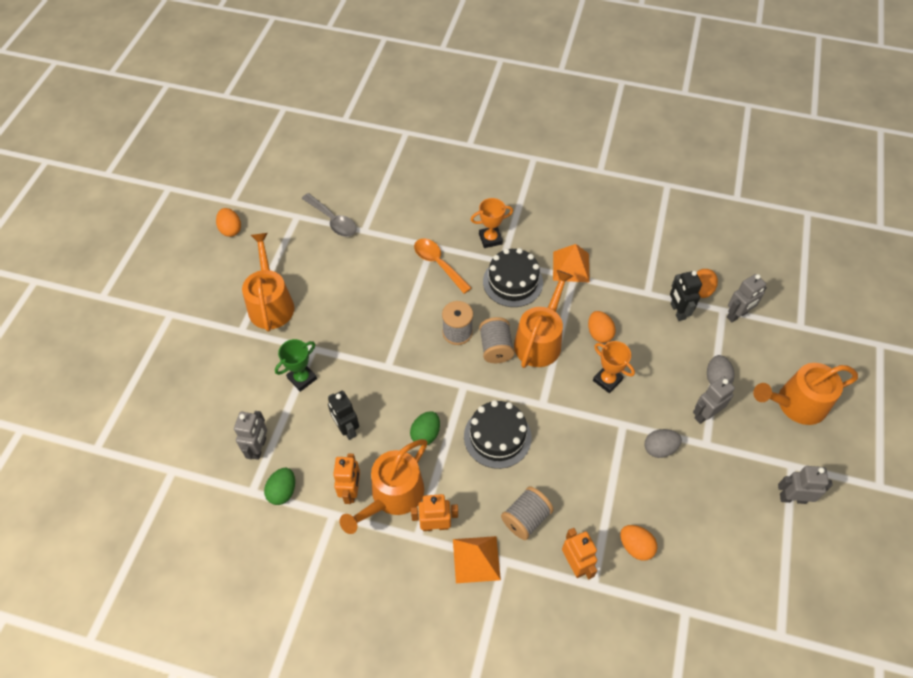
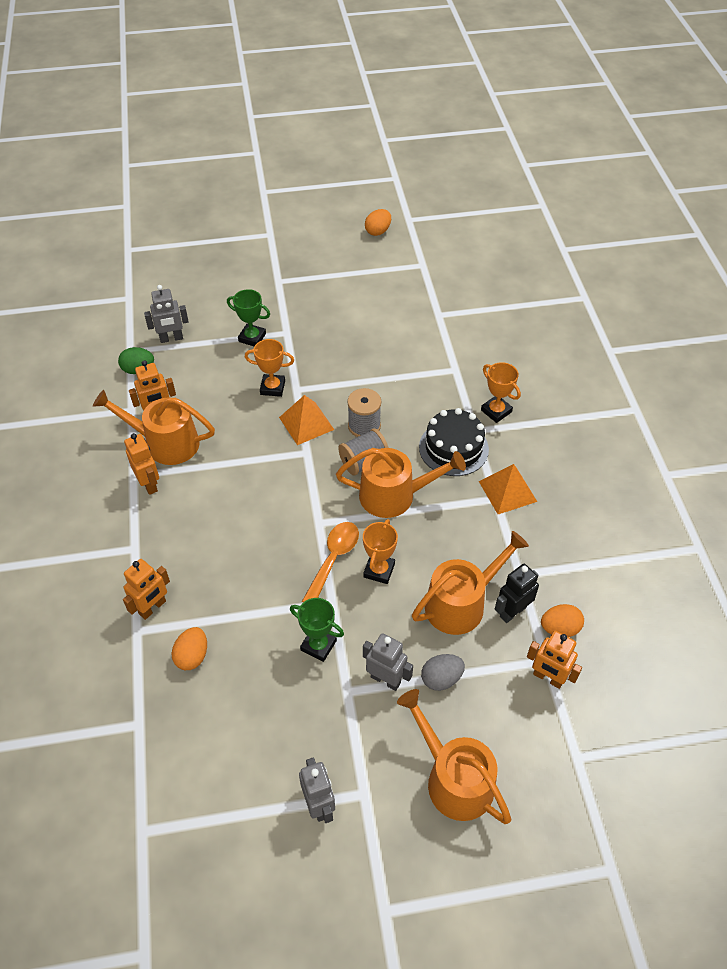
camera: 65 degrees right, 5 degrees down
orange watering can [242,233,294,332] -> orange watering can moved to [412,531,529,635]
grey spoon [302,193,357,237] -> none
black robot [328,391,359,440] -> none
green egg [410,411,440,446] -> none
orange spoon [414,238,472,294] -> orange spoon moved to [302,522,359,602]
orange pyramid [453,536,501,583] -> orange pyramid moved to [279,395,334,445]
black cake [464,400,531,469] -> none
grey spool [501,487,554,540] -> none
orange egg [588,311,616,343] -> none
grey egg [644,429,682,458] -> green trophy [290,598,344,662]
grey robot [727,274,767,322] -> orange robot [527,631,582,689]
none -> orange trophy [245,339,294,397]

